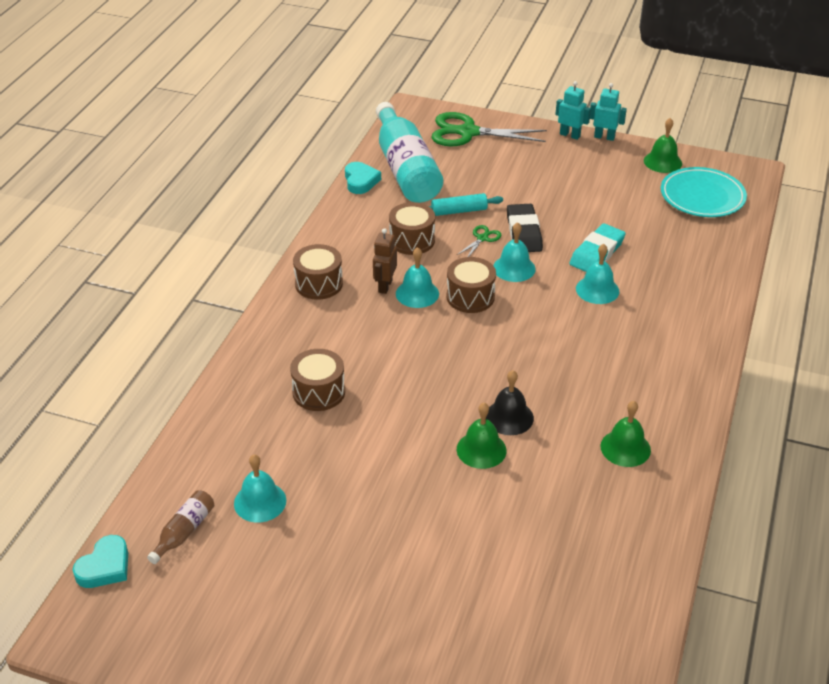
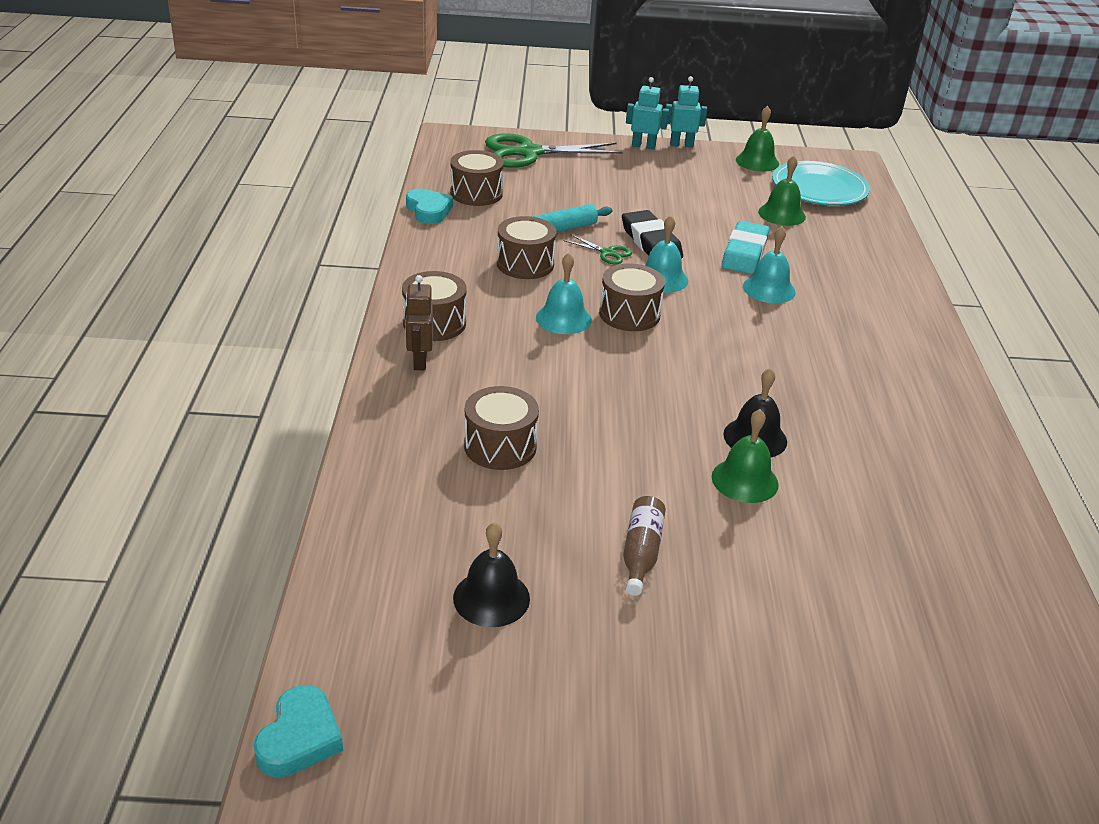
camera: 20 degrees left, 5 degrees down
brown bottle [147,490,214,564] -> brown bottle moved to [623,496,666,596]
turquoise bell [234,454,286,522] -> black bell [453,522,530,627]
brown robot [373,228,397,294] -> brown robot moved to [405,275,433,370]
turquoise bottle [376,102,443,203] -> brown drum [450,150,504,206]
green scissors [457,225,502,257] -> green scissors turned 105 degrees clockwise [563,234,632,265]
green bell [600,401,651,467] -> green bell moved to [758,155,806,226]

